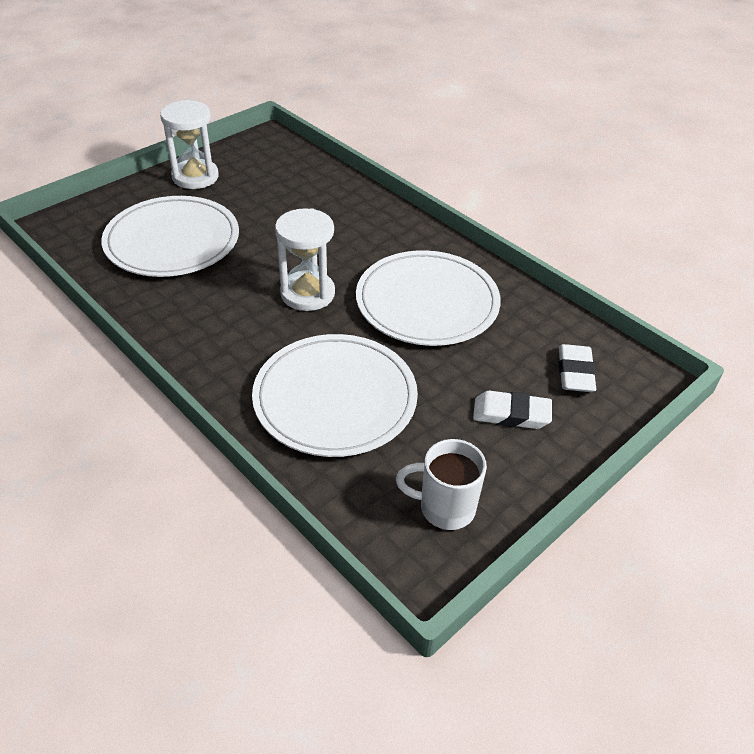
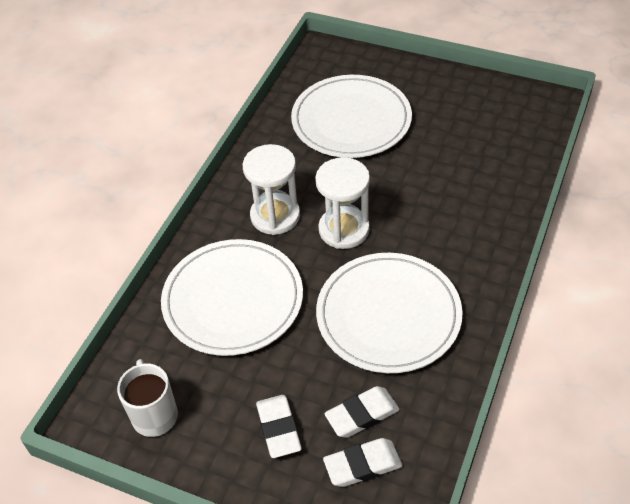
camera: 70 degrees right, 5 degrees up
white hourglass [160,100,219,189] -> white hourglass moved to [243,144,300,235]
none -> white eraser [324,386,400,438]

